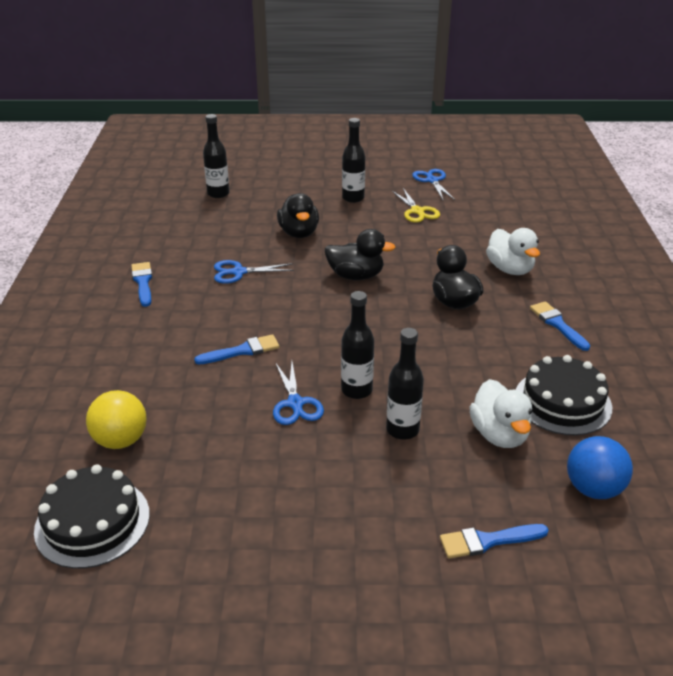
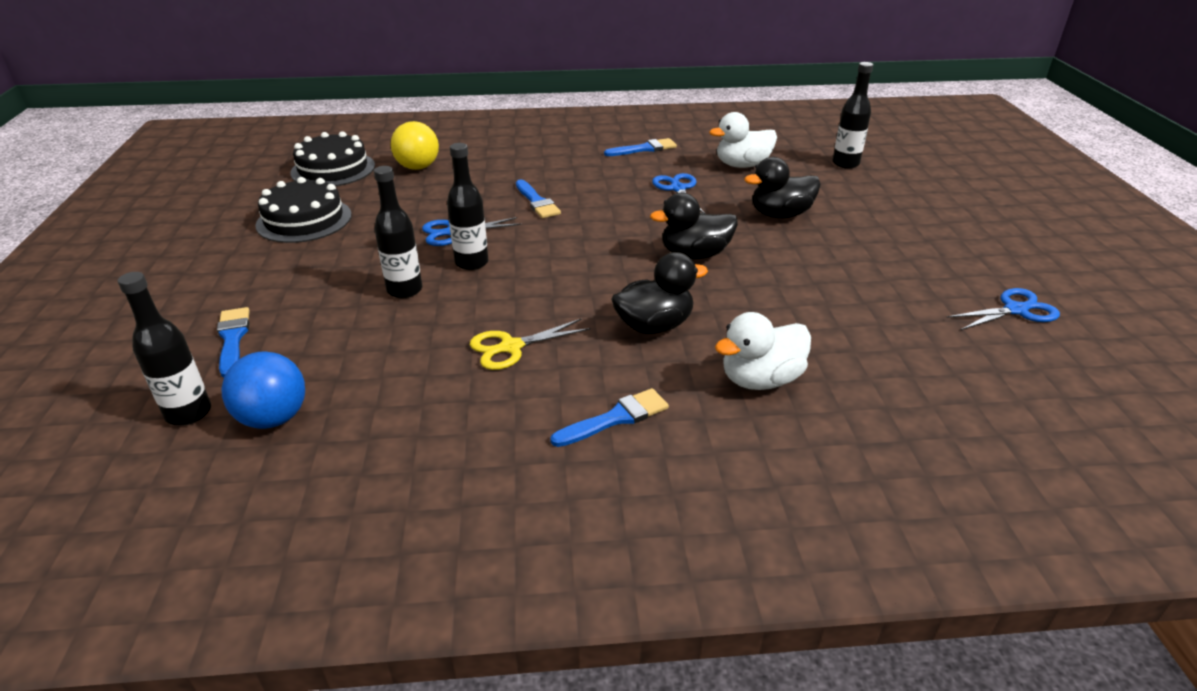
camera: 85 degrees right, 0 degrees up
black duck [325,229,396,280] -> black duck turned 75 degrees clockwise [650,193,738,259]
black bottle [342,118,365,203] -> black bottle moved to [118,272,211,426]
yellow scissors [392,188,440,223] -> yellow scissors moved to [470,318,591,370]
white duck [469,379,532,448] -> white duck moved to [709,112,777,168]
black cake [516,355,612,435] -> black cake moved to [255,177,352,243]

